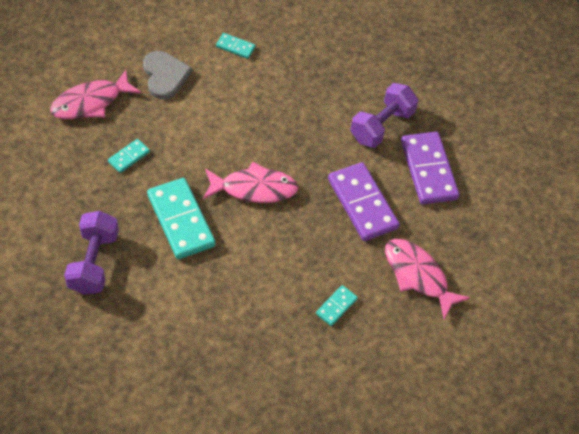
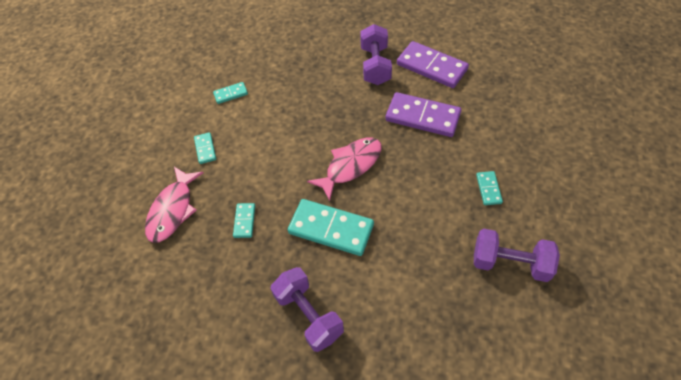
camera: 35 degrees left, 0 degrees up
grey heart [143,51,192,99] -> turquoise domino [194,132,216,164]
pink fish [385,239,470,319] -> none
none -> purple dumbbell [474,229,560,282]

